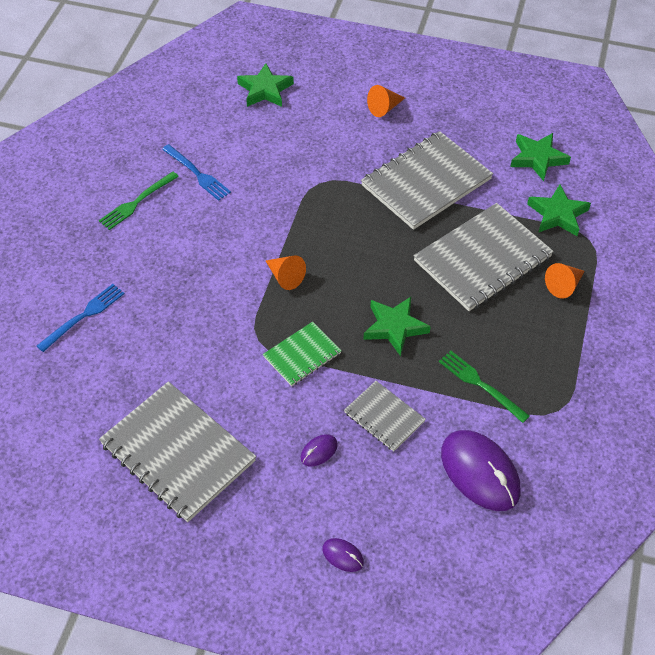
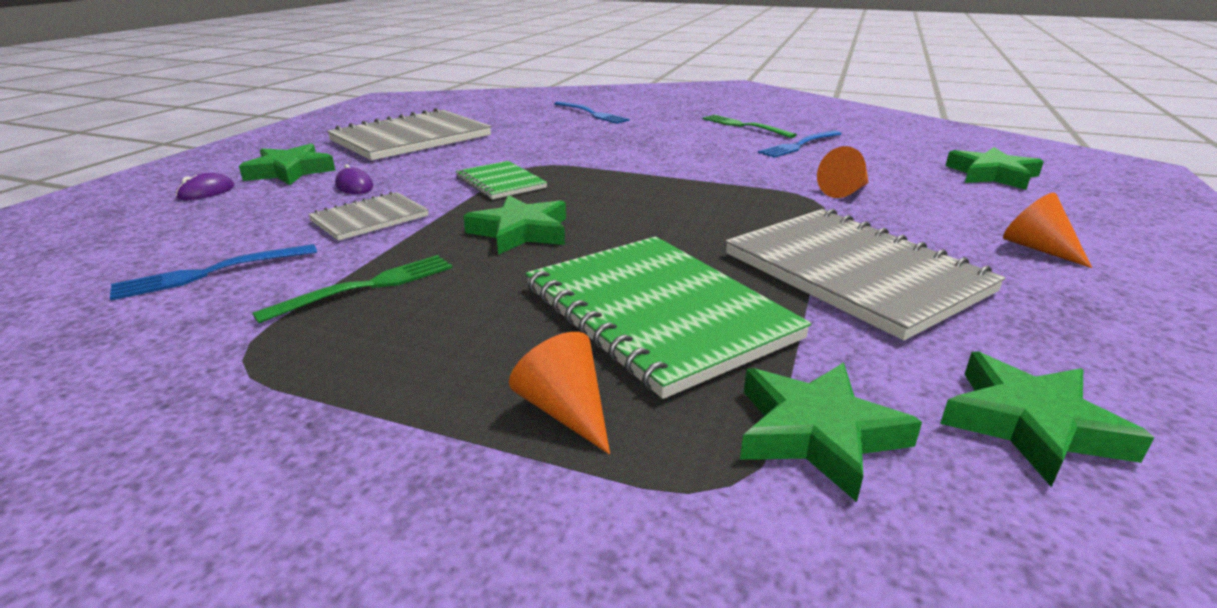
camera: 95 degrees right, 25 degrees down
orange cone [265,255,306,290] -> orange cone moved to [817,146,869,198]
grey notebook [414,203,554,311] -> green notebook [526,236,811,399]
purple mouse [441,430,521,511] -> blue fork [110,244,317,300]
none -> green star [239,144,335,185]

